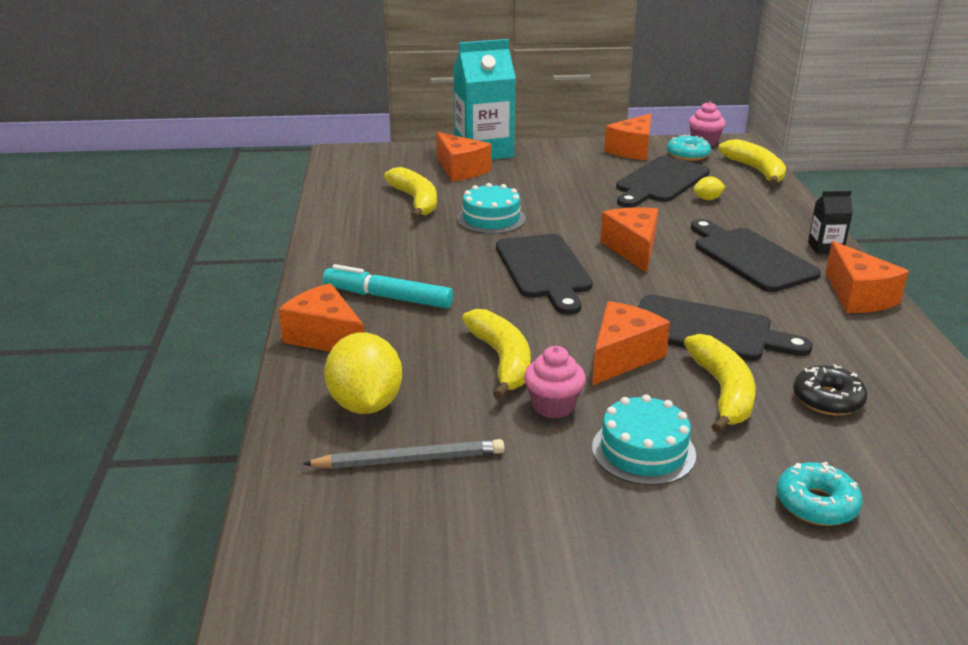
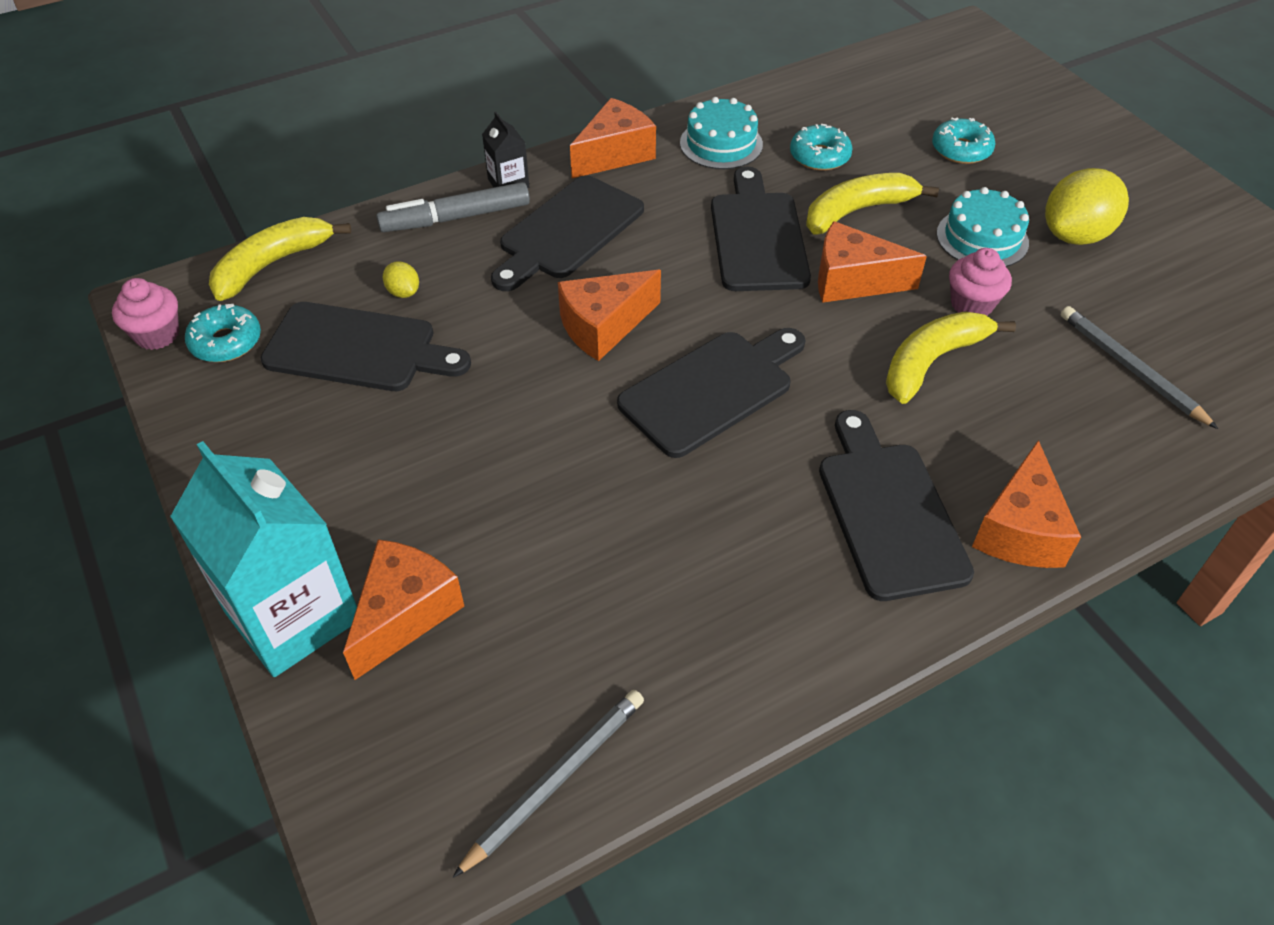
camera: 115 degrees left, 20 degrees up
turquoise marker [323,264,453,309] -> black cutting board [819,410,974,601]
yellow lemon [324,332,402,414] -> yellow lemon moved to [1045,168,1129,245]
yellow banana [384,167,437,219] -> none
turquoise cake [457,183,526,234] -> turquoise cake moved to [680,97,763,169]
orange cheese [604,113,651,160] -> none
black donut [793,364,868,415] -> turquoise donut [790,124,852,171]
none -> grey marker [376,182,530,232]
none -> grey pencil [452,690,644,878]

